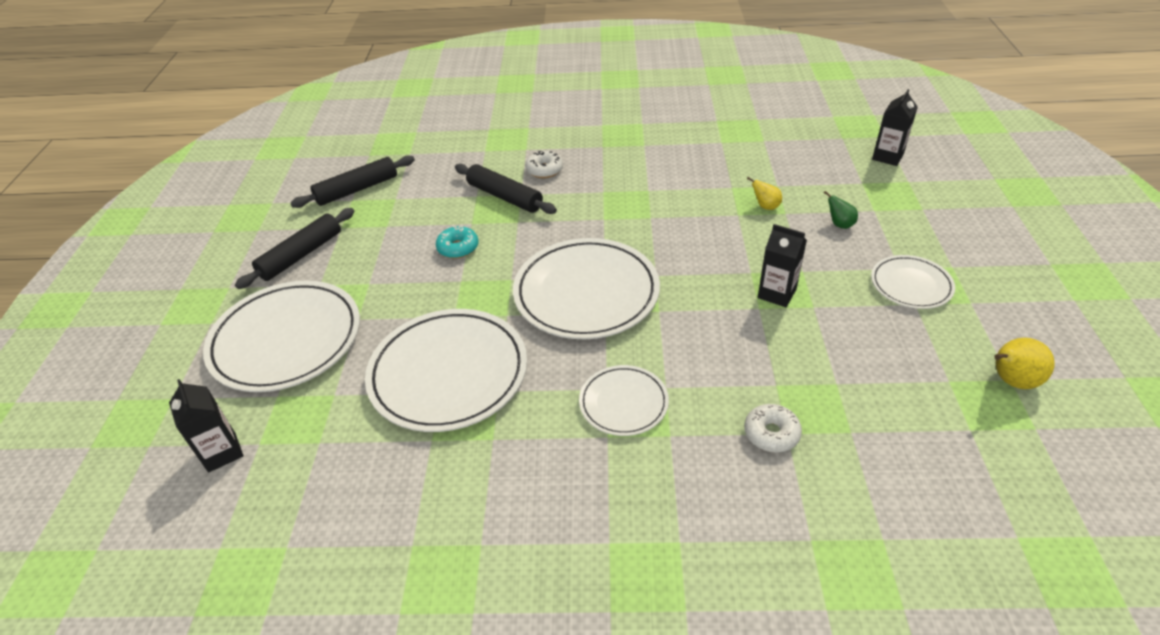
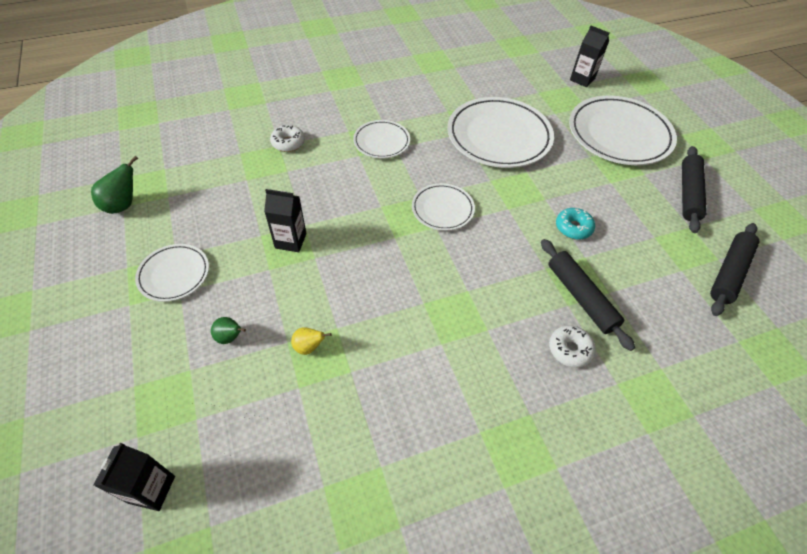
camera: 155 degrees right, 10 degrees up
black rolling pin [455,164,557,214] -> black rolling pin turned 45 degrees clockwise [541,239,635,351]
white plate [513,238,660,339] -> white plate [412,183,475,231], size x0.53
yellow pear [994,338,1055,389] -> green pear [91,156,139,214]

